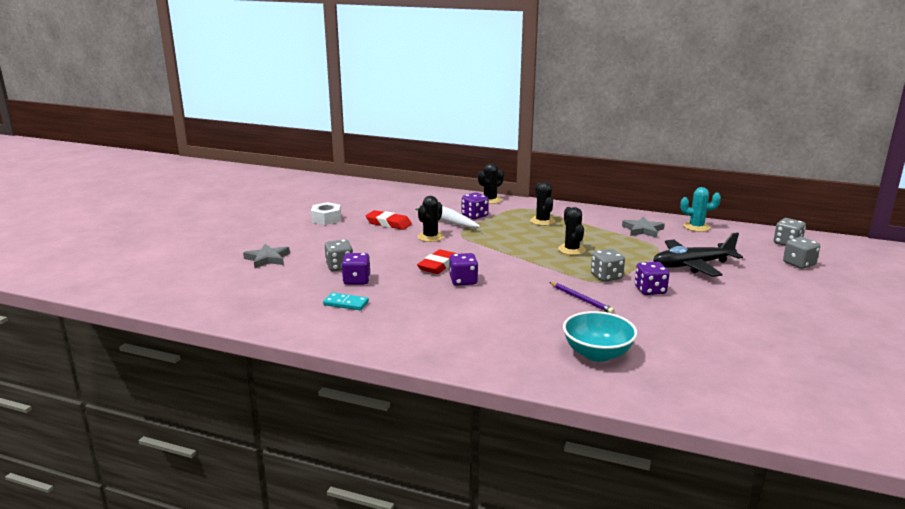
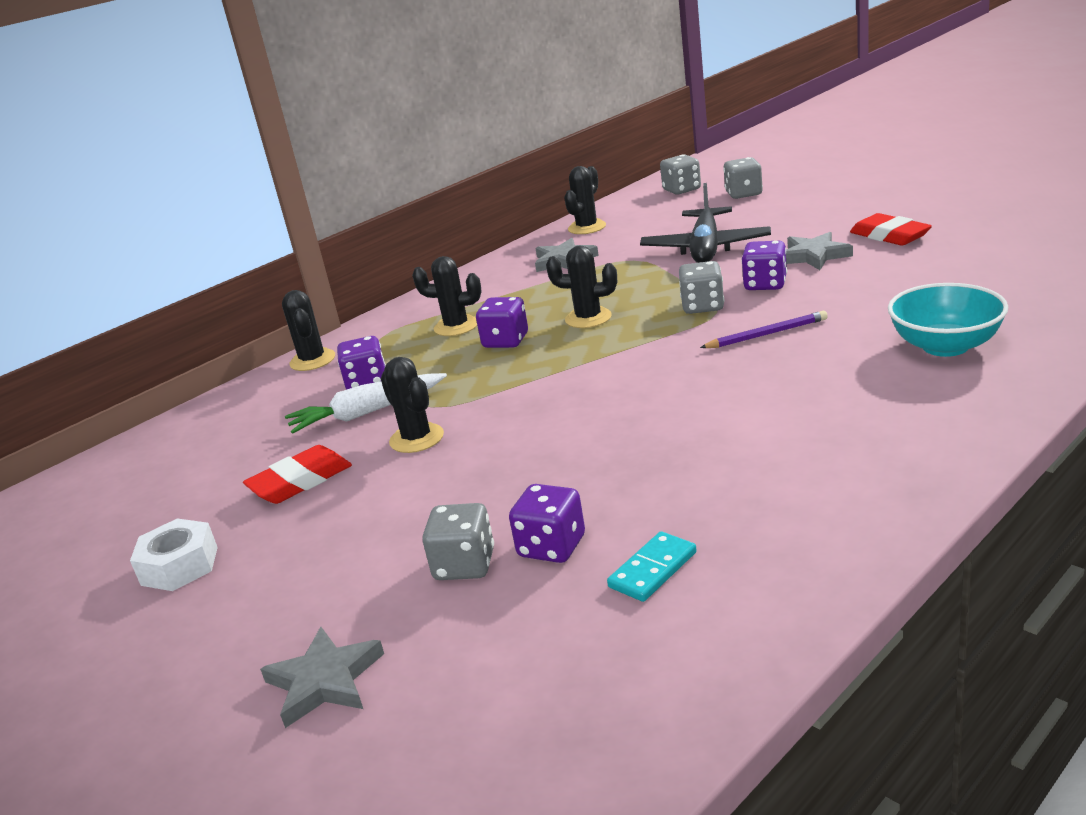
camera: 60 degrees left, 5 degrees up
red eraser [417,249,457,274] -> red eraser moved to [850,213,932,246]
purple dice [450,253,478,286] -> purple dice moved to [476,297,528,348]
turquoise cactus [680,187,721,232] -> black cactus [564,166,606,234]
none -> grey star [786,232,853,270]

